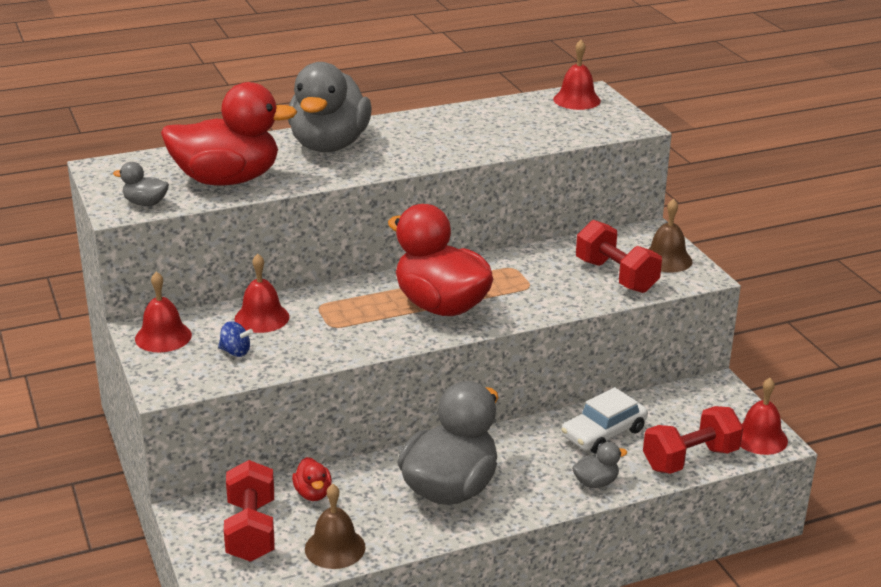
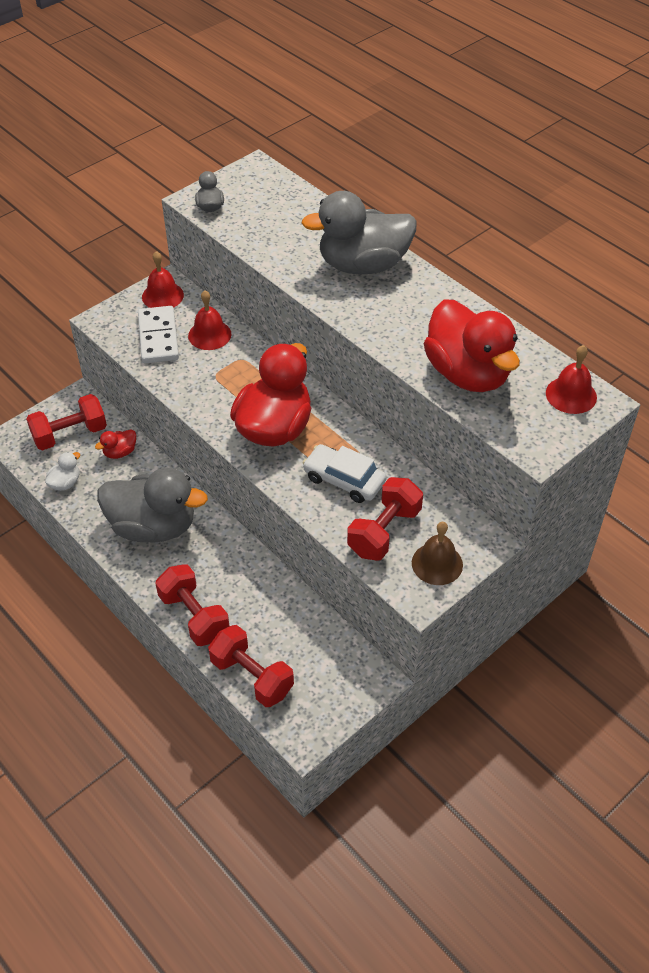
camera: 70 degrees right, 20 degrees up
red duck [161,82,297,185] -> red duck moved to [424,299,520,392]
blue spinning top [218,321,253,357] -> white domino [138,306,179,363]
brown bell [305,484,365,569] -> white duck [45,452,80,491]
white car [561,387,648,454] -> white car moved to [303,444,387,503]
grey duck [572,442,627,488] -> red dumbbell [155,564,229,646]
red bell [740,378,788,455] -> none

